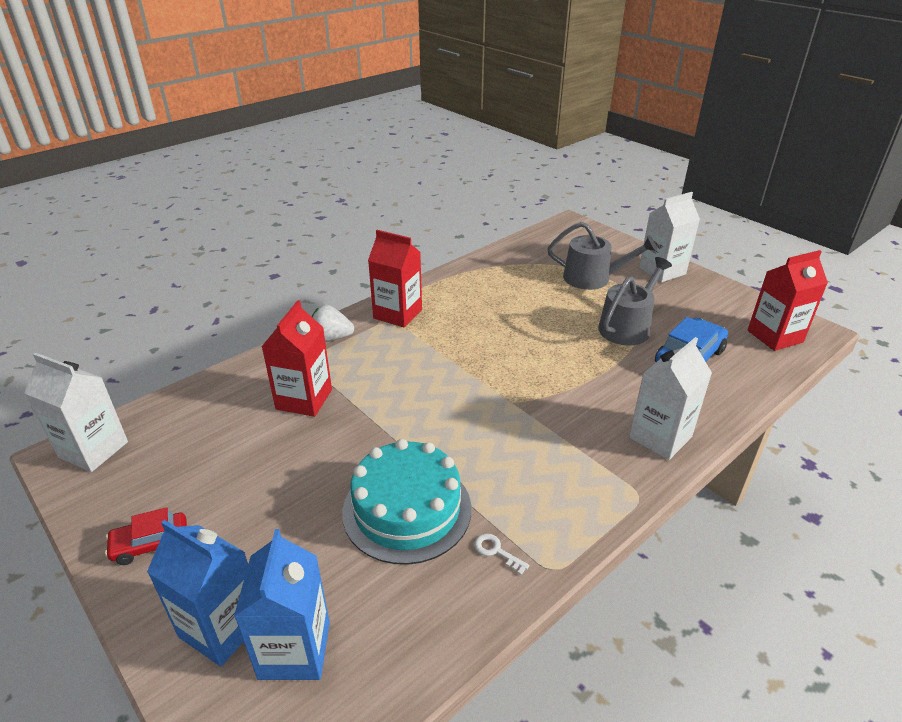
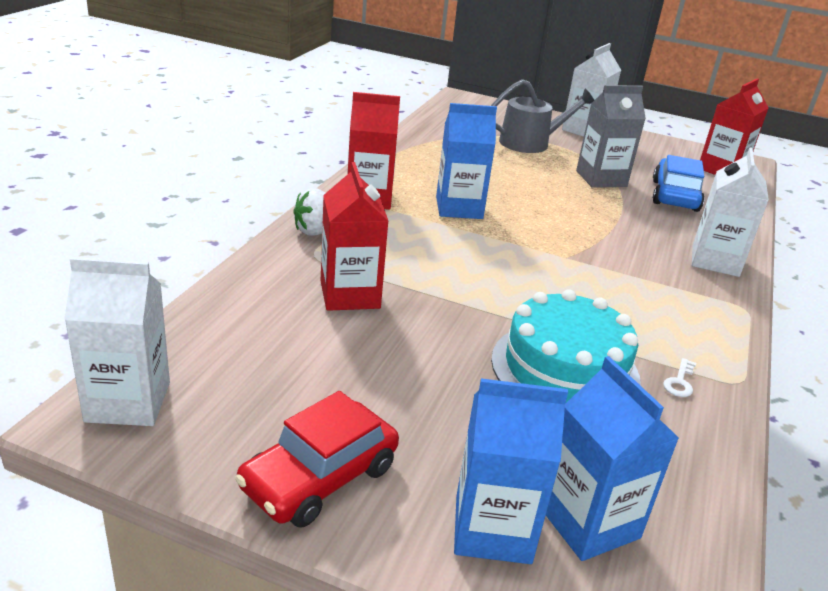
camera: 30 degrees left, 5 degrees down
red car [105,507,187,565] -> red car [235,391,399,528], size x1.59
white key [475,534,529,575] -> white key turned 75 degrees counterclockwise [663,358,696,397]
grey watering can [598,257,672,346] -> grey carton [576,85,646,188]
none -> blue carton [436,103,497,219]

